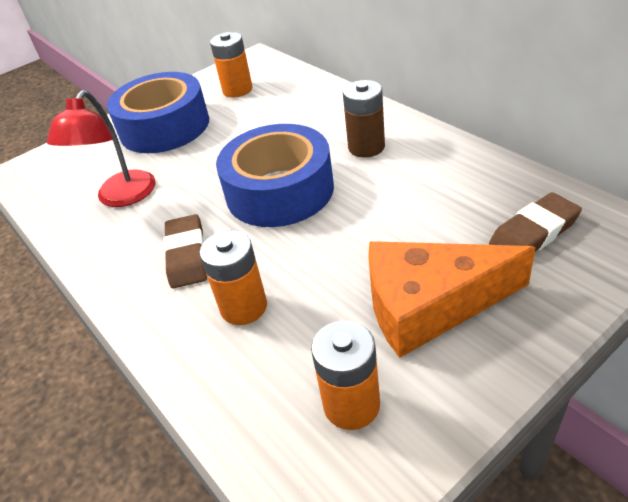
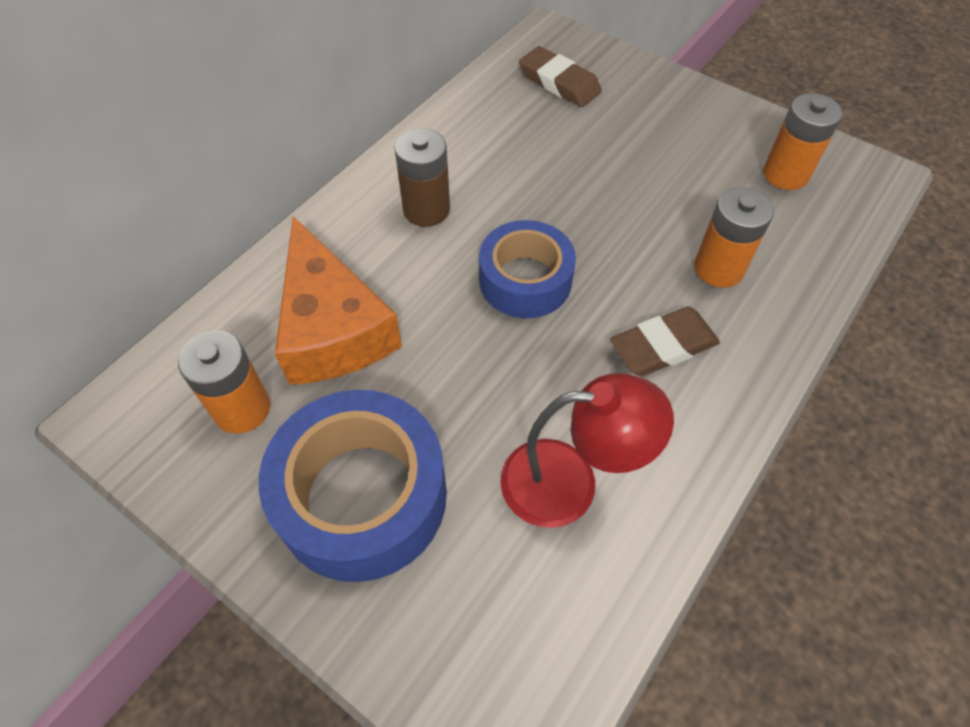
camera: 110 degrees left, 15 degrees up
blue tape [216,124,334,227] -> blue tape [479,220,576,318], size x0.66
orange cheese [368,241,536,358] -> orange cheese moved to [275,216,402,385]

